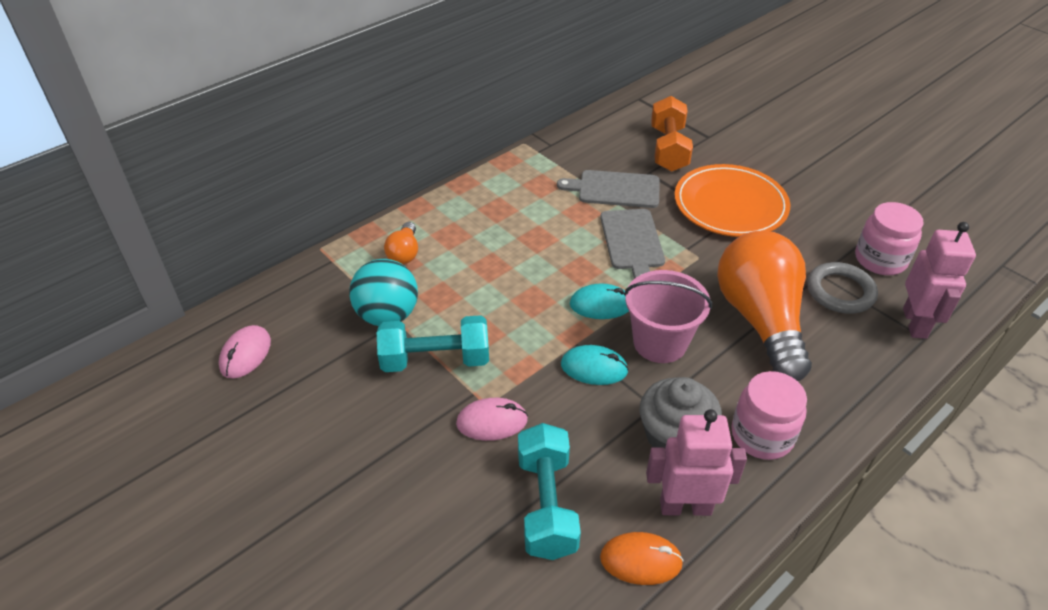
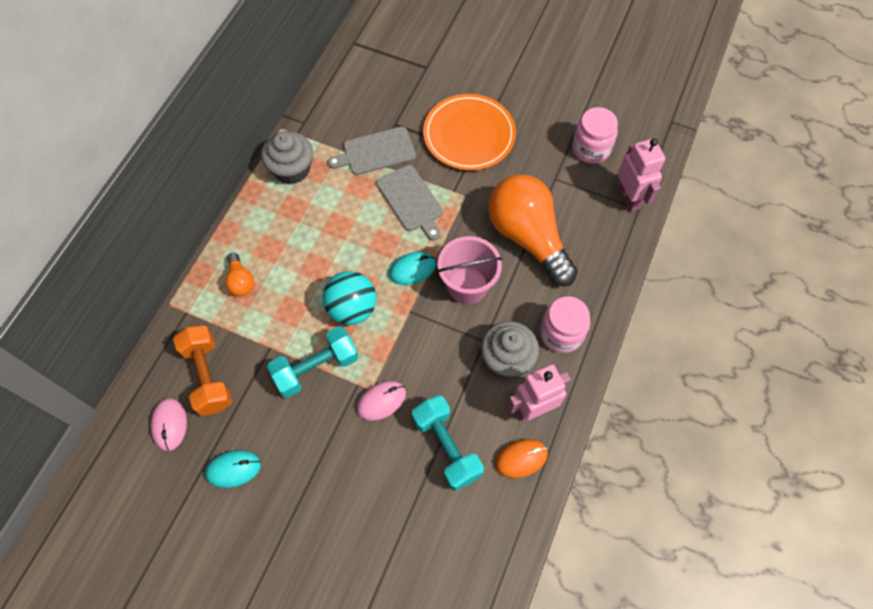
camera: 25 degrees left, 20 degrees up
turquoise ball [349,259,418,326] -> turquoise ball moved to [322,271,377,325]
turquoise mouse [561,345,629,385] -> turquoise mouse moved to [205,450,261,488]
orange dumbbell [651,96,693,172] -> orange dumbbell moved to [173,325,232,416]
grey ring [807,262,878,314] -> none
none -> grey cupcake [261,131,313,184]

